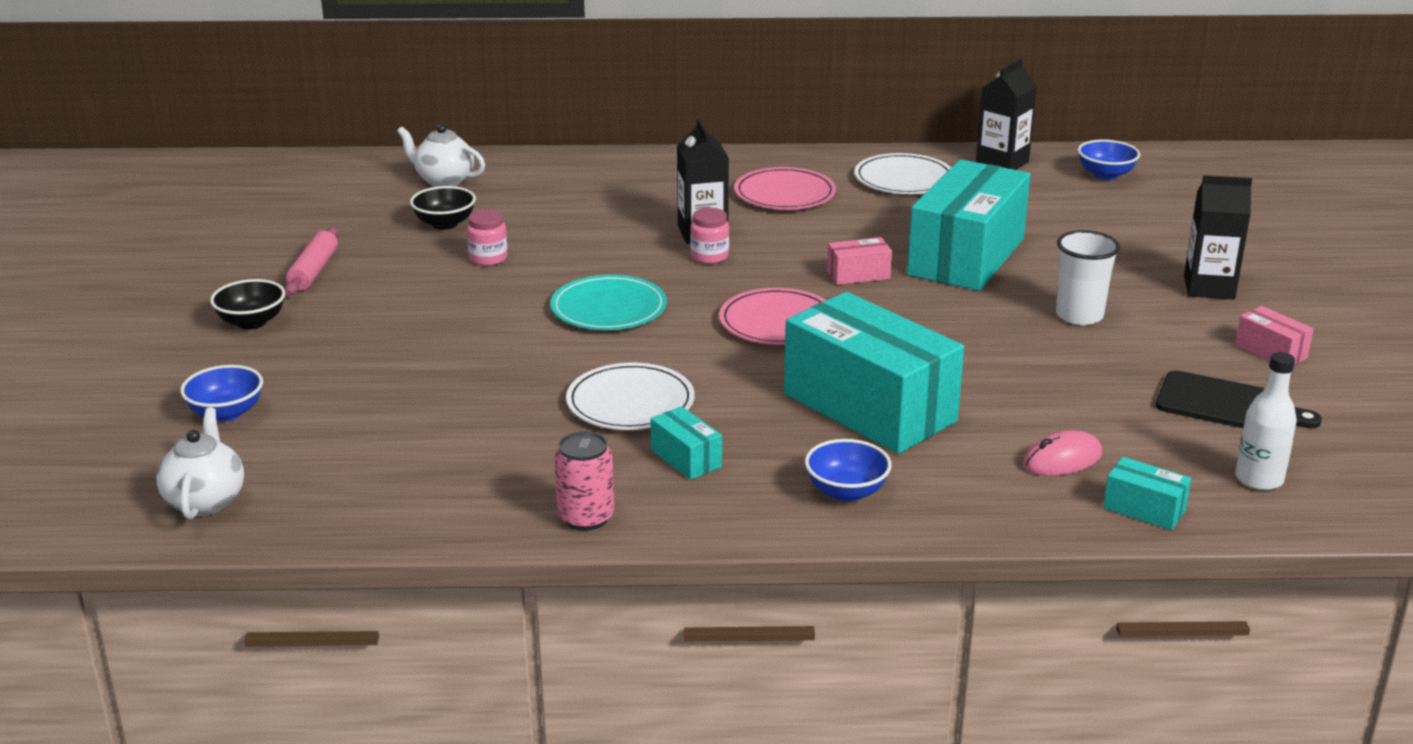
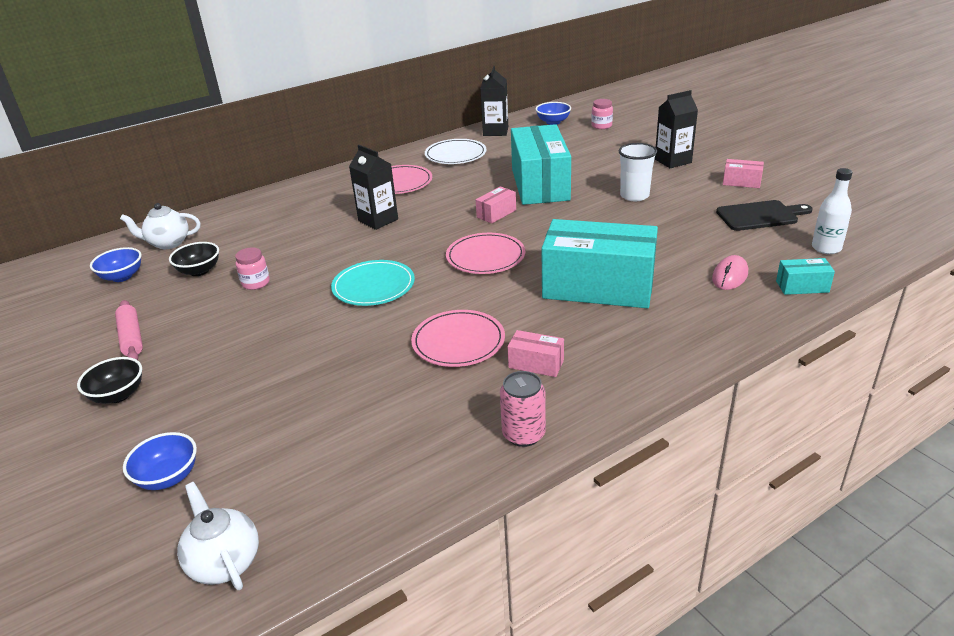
camera: 30 degrees left, 5 degrees up
white plate [566,363,695,430] -> pink plate [411,310,505,367]
turquoise box [650,406,722,480] -> pink box [508,330,564,377]
pink jar [690,208,729,264] -> pink jar moved to [591,99,613,129]
blue bowl [805,439,892,502] -> blue bowl moved to [90,247,142,282]

